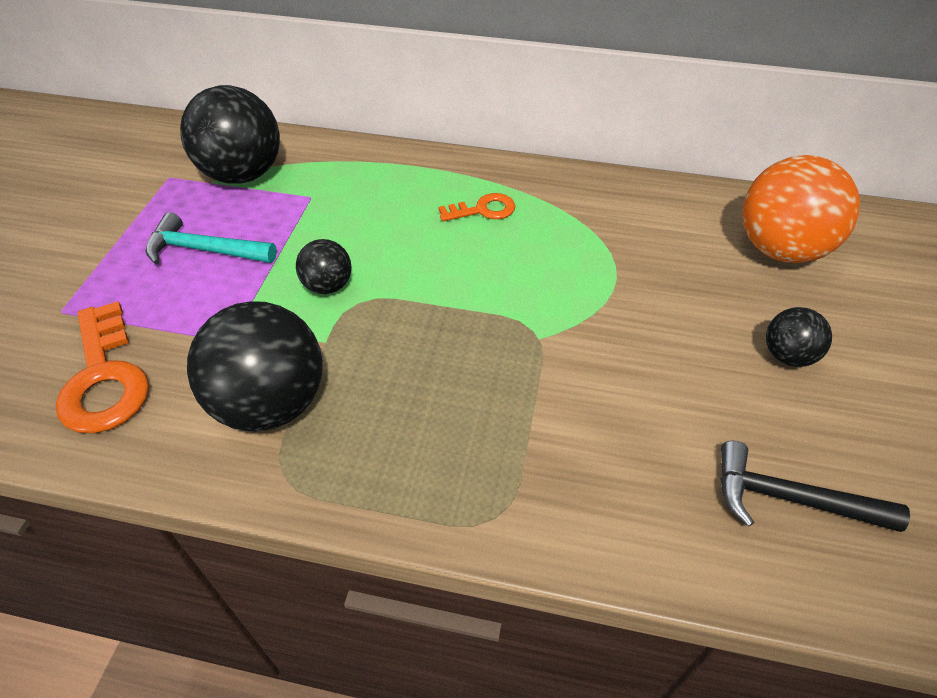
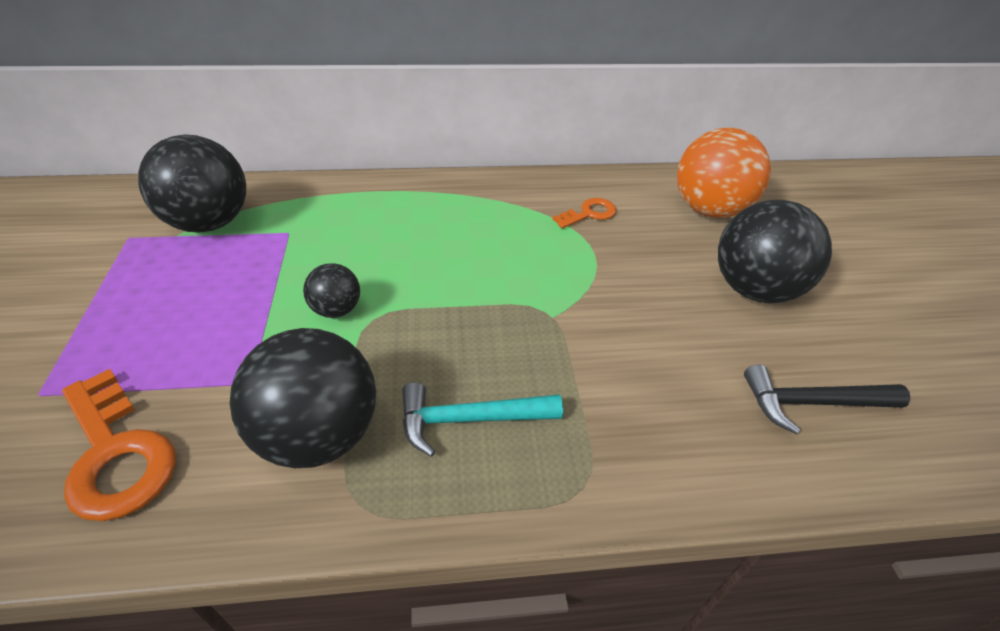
camera: 20 degrees left, 5 degrees down
turquoise hammer [145,212,277,264] -> turquoise hammer moved to [402,382,563,457]
orange key [439,193,515,221] -> orange key moved to [552,198,616,228]
black ball [766,307,832,367] -> black ball [718,200,832,304], size x1.97

